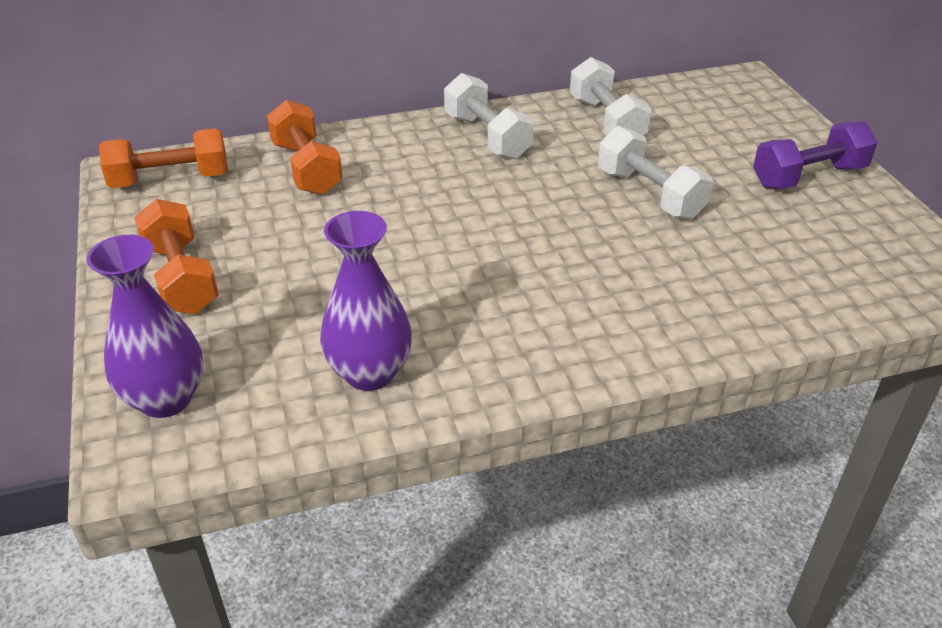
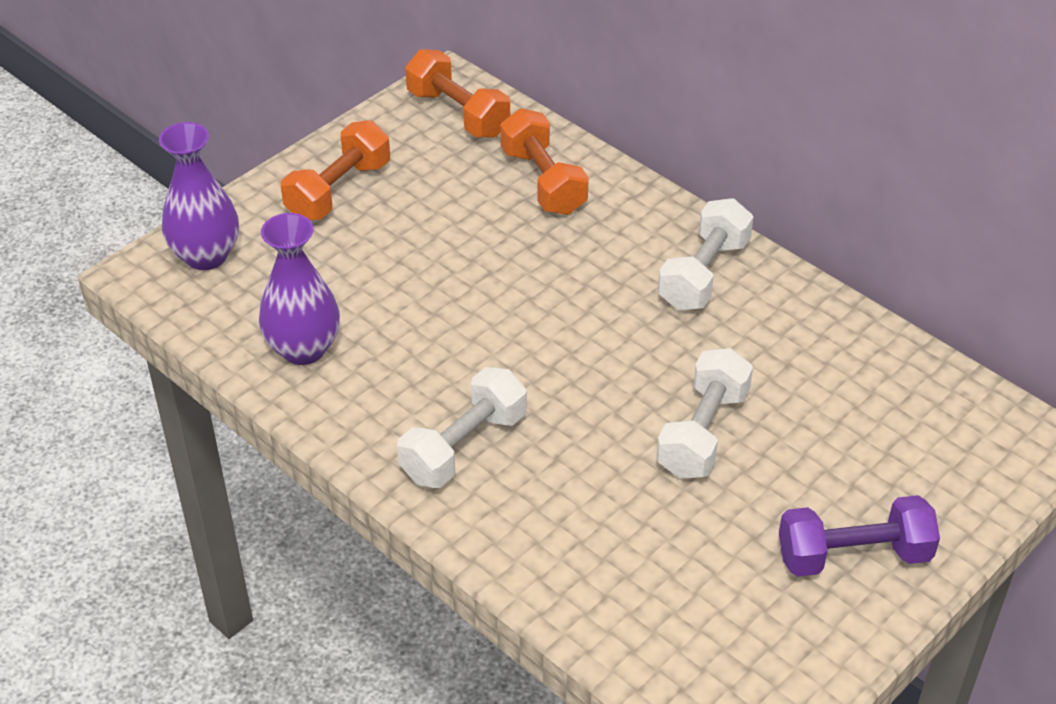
camera: 60 degrees right, 5 degrees up
orange dumbbell [267,100,343,195] -> orange dumbbell turned 60 degrees counterclockwise [500,108,589,215]
white dumbbell [570,57,652,135] -> white dumbbell moved to [397,367,527,488]
purple dumbbell [753,121,877,189] -> purple dumbbell turned 45 degrees counterclockwise [779,495,940,577]

